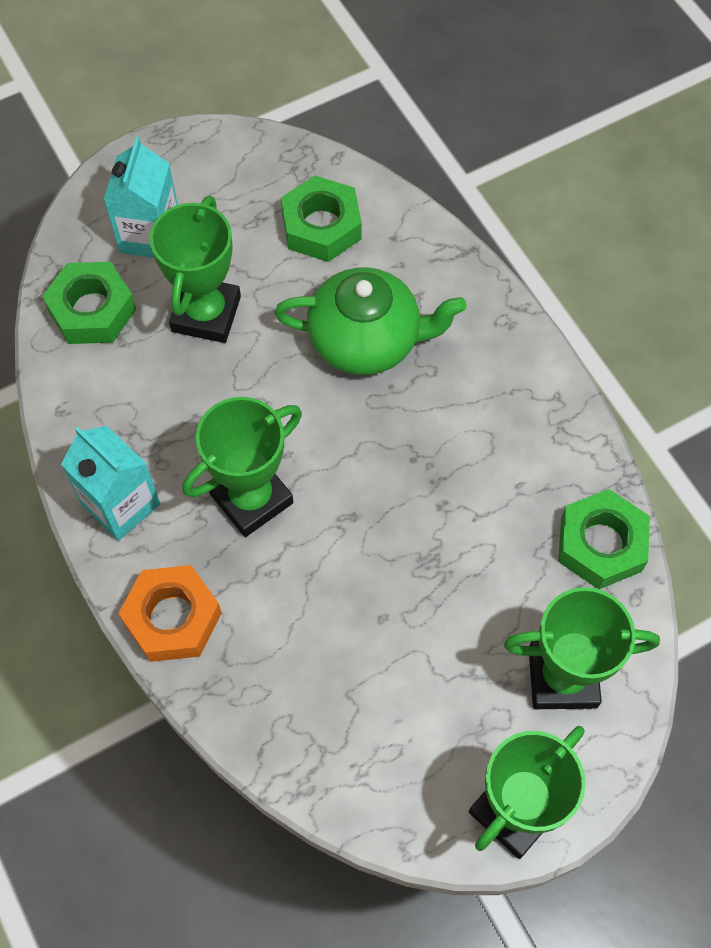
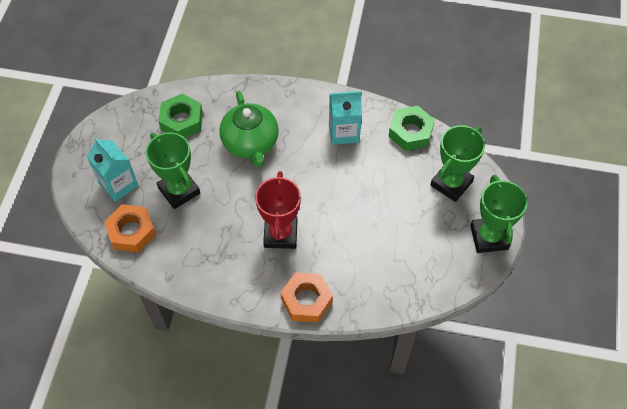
camera: 50 degrees left, 5 degrees down
green nut [42,262,136,344] -> orange nut [104,204,156,253]
turquoise carton [61,426,160,541] -> turquoise carton moved to [329,91,362,145]
green trophy [182,397,302,537] -> red trophy [255,171,301,249]
green teapot [274,267,467,375] -> green teapot turned 120 degrees clockwise [219,90,279,167]

